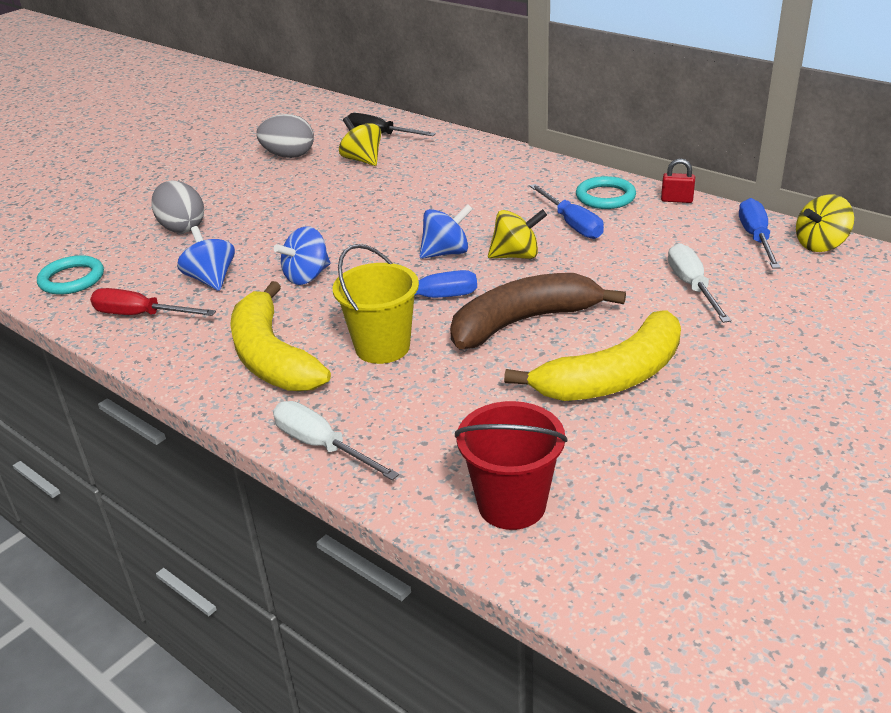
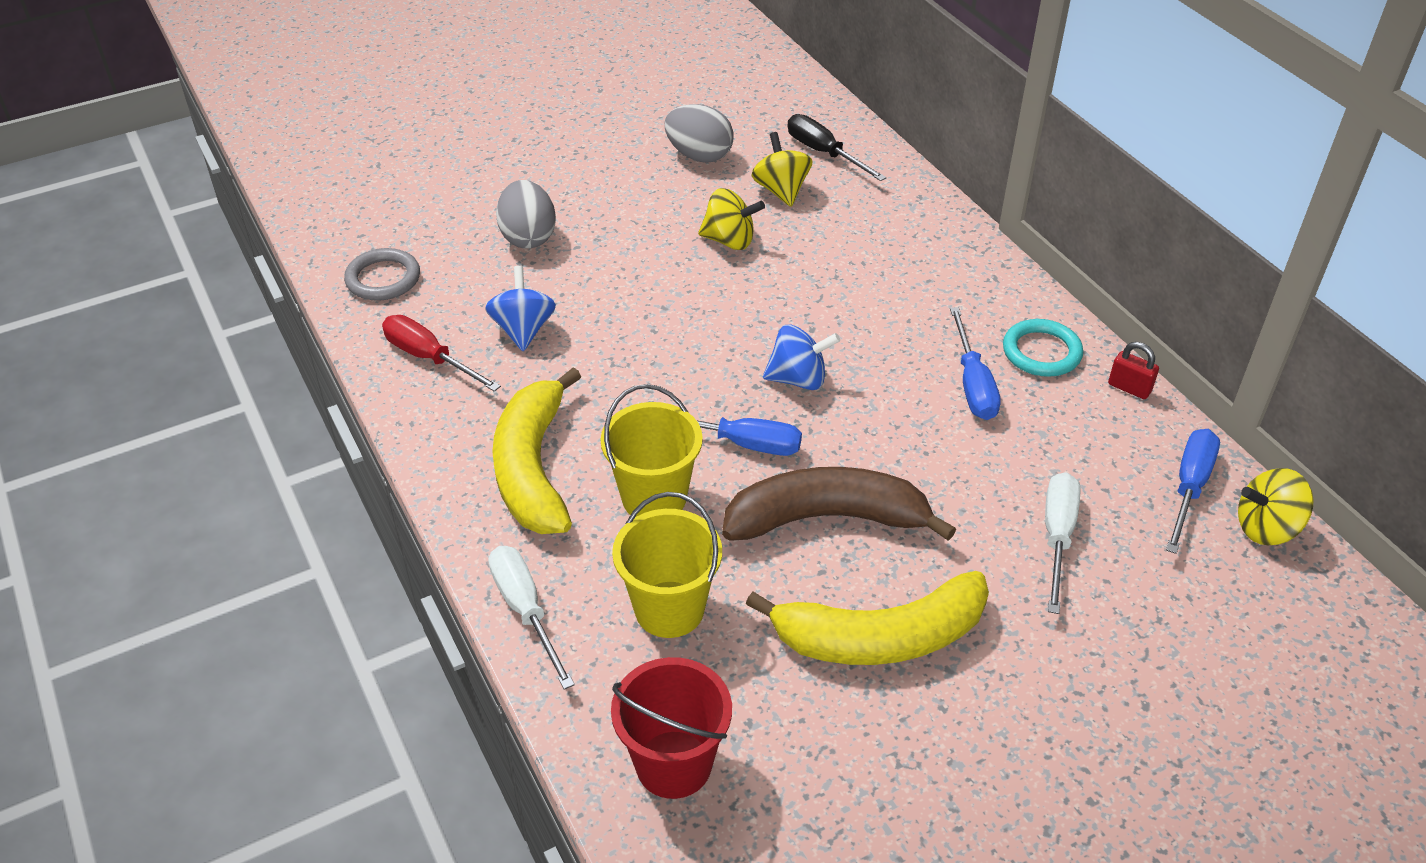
camera: 20 degrees right, 10 degrees up
turquoise ring [37,255,104,295] -> grey ring [344,248,420,301]
blue spinning top [274,226,331,285] -> none
yellow spinning top [488,209,547,259] -> yellow spinning top moved to [698,188,765,250]
none -> yellow bucket [612,492,722,638]

